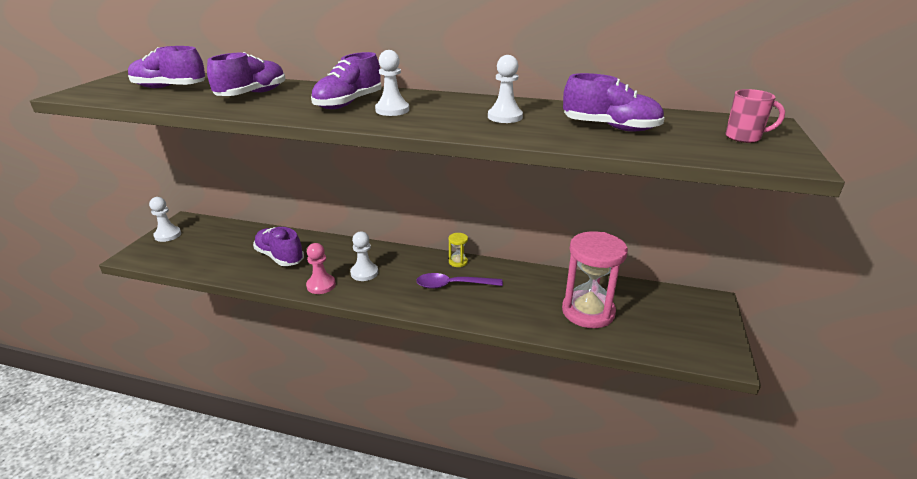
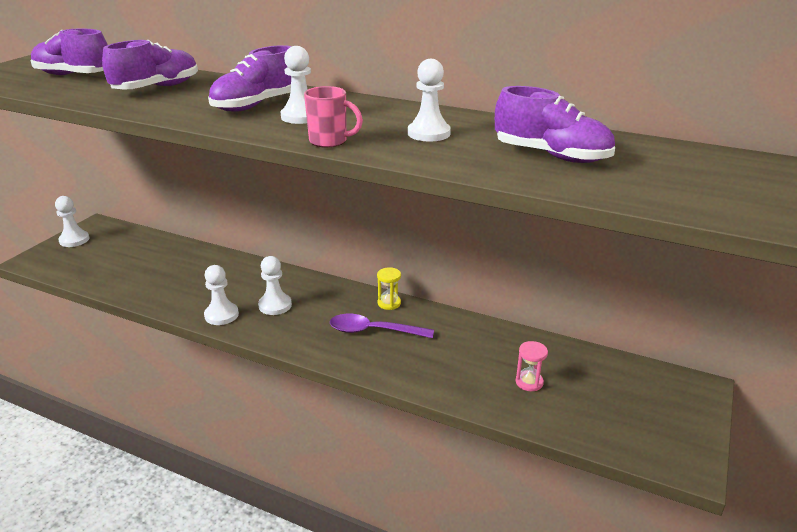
camera: 10 degrees right, 0 degrees up
purple shoe [253,227,304,266] -> none
pink pawn [306,243,336,294] -> white pawn [204,265,239,325]
pink hourglass [562,231,628,328] -> pink hourglass [516,341,548,391], size x0.42
pink mug [725,89,785,143] -> pink mug moved to [304,86,363,148]

